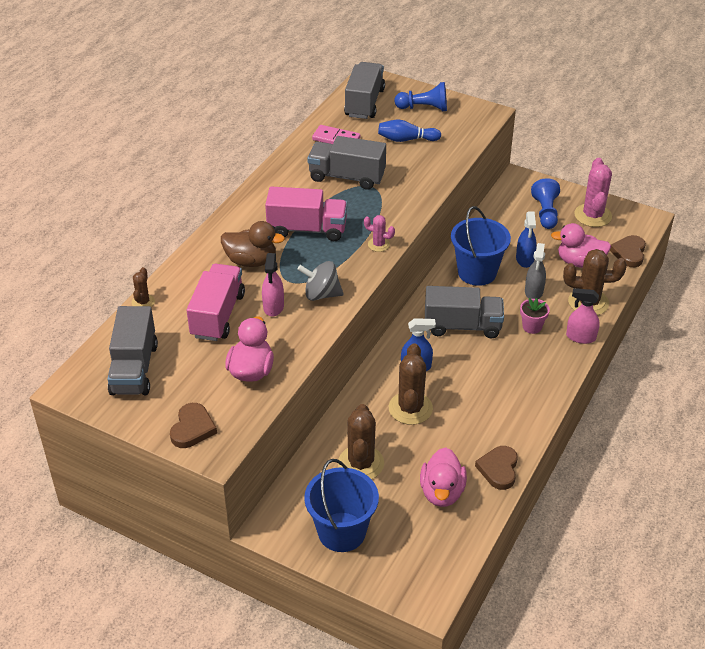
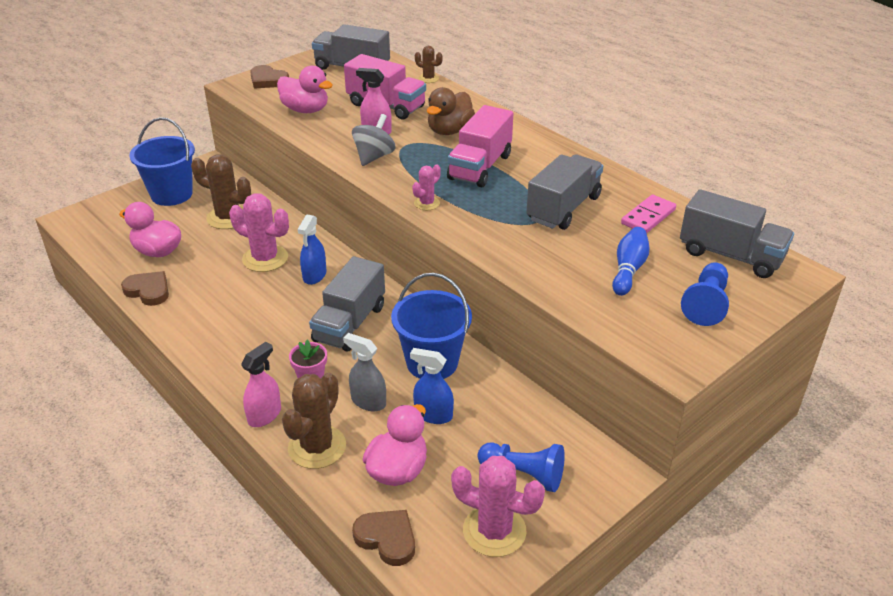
camera: 110 degrees right, 5 degrees down
brown cactus [389,343,433,425] -> pink cactus [229,193,289,272]

